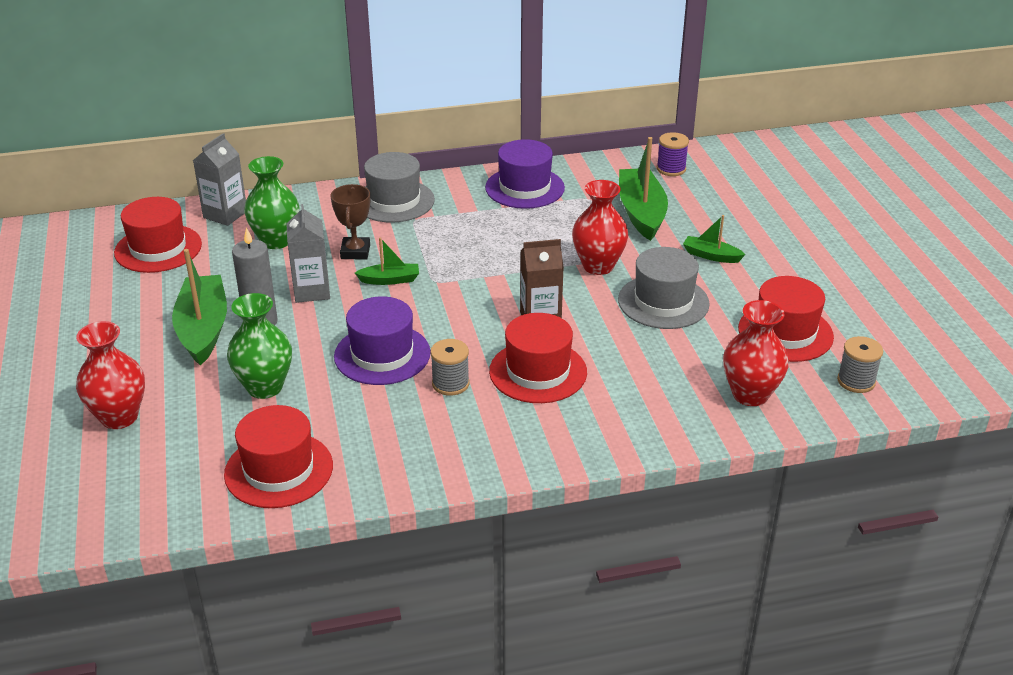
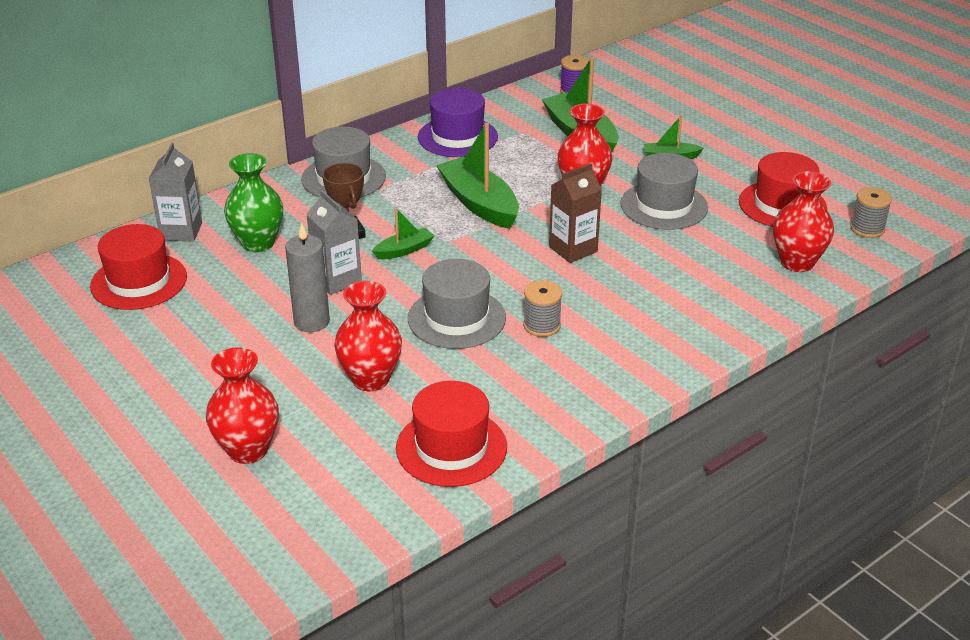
camera: 25 degrees left, 0 degrees up
green boat [172,249,227,365] -> green boat moved to [436,123,519,229]
green vase [227,293,292,399] -> red vase [334,281,402,391]
purple hat [334,296,431,385] -> grey hat [408,259,506,349]
red hat [489,313,587,403] -> none

